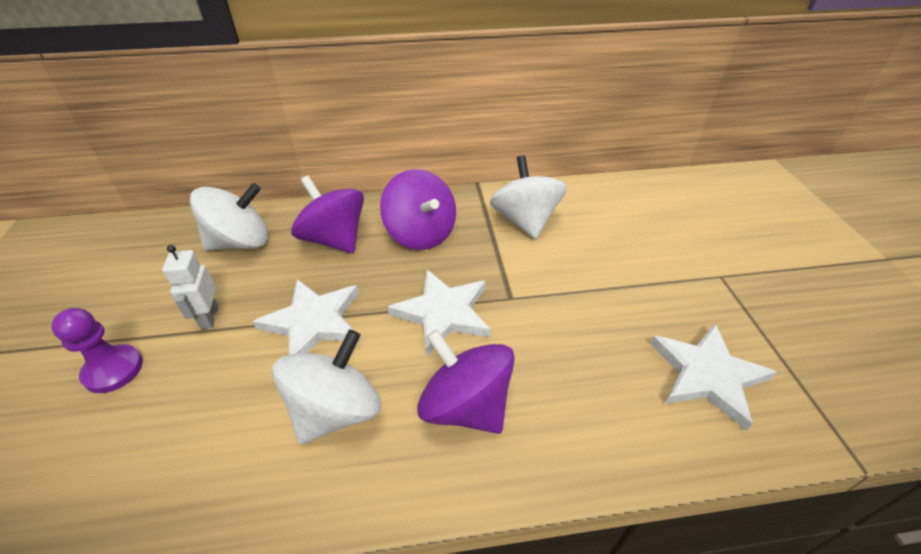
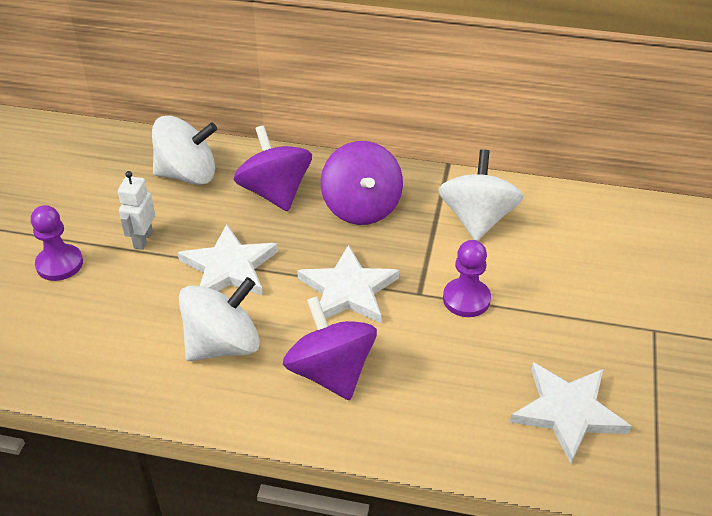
camera: 20 degrees right, 0 degrees up
none -> purple pawn [443,240,491,317]

